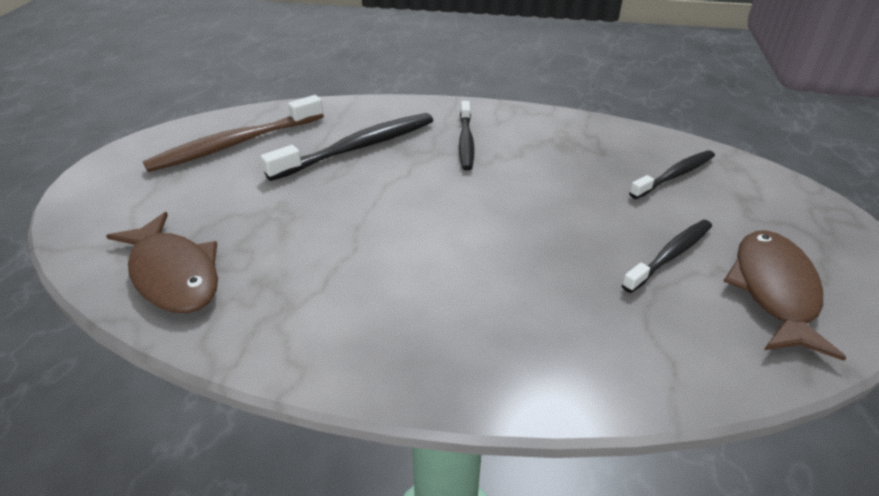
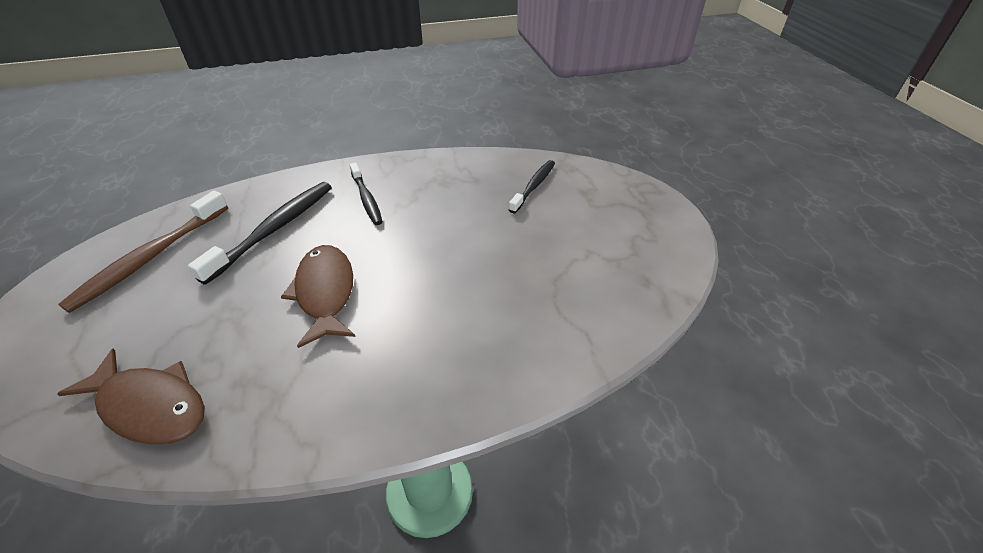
camera: 25 degrees left, 5 degrees up
black toothbrush [622,220,712,293] -> none
brown fish [723,230,846,361] -> brown fish moved to [281,245,356,348]

